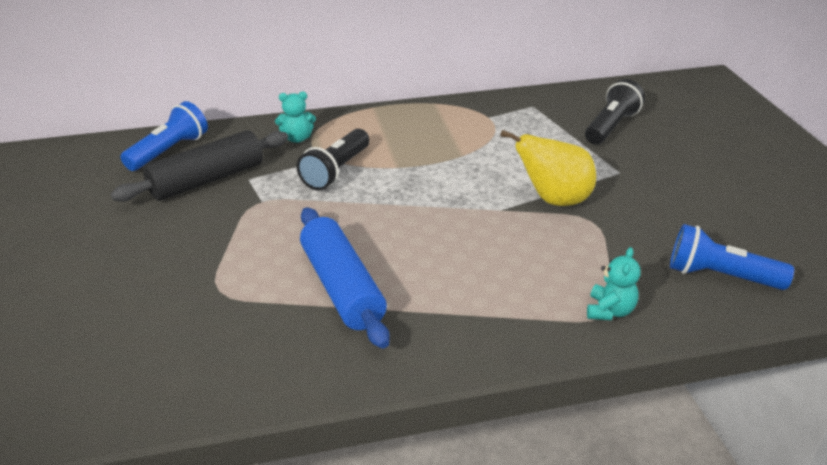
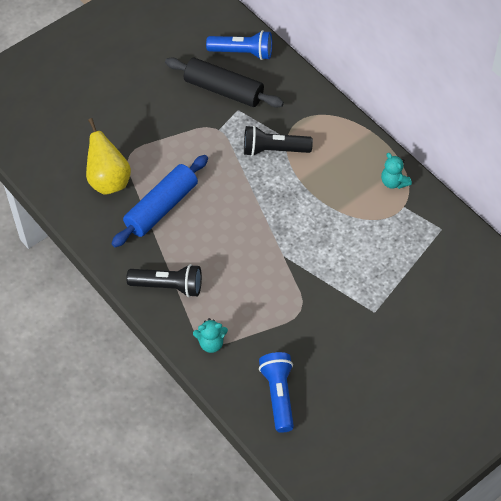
camera: 65 degrees right, 20 degrees up
turquoise teddy bear [275,92,316,143] -> turquoise teddy bear moved to [381,153,412,189]
yellow pear [501,130,596,206] -> yellow pear moved to [86,118,131,195]
black flashlight [585,79,645,145] -> black flashlight moved to [126,264,202,297]

